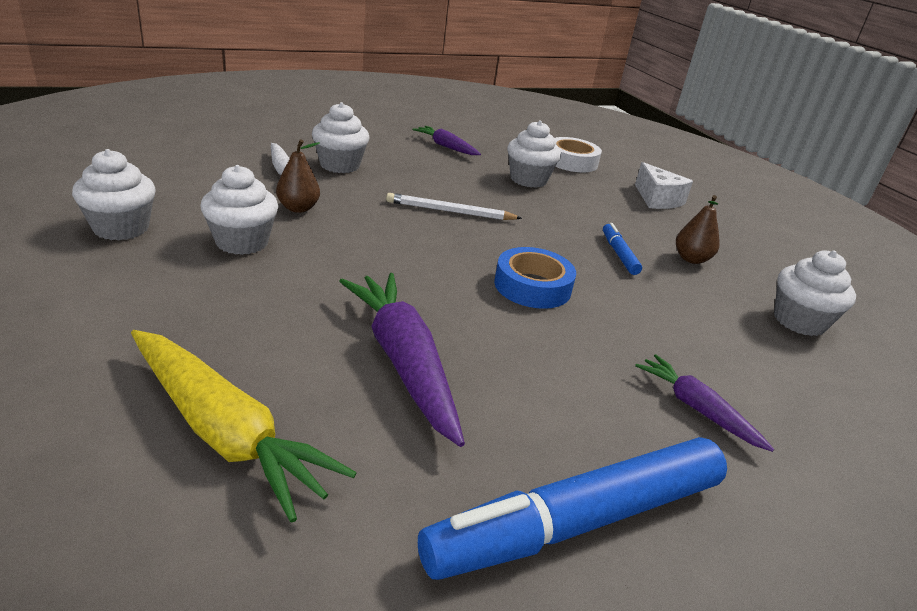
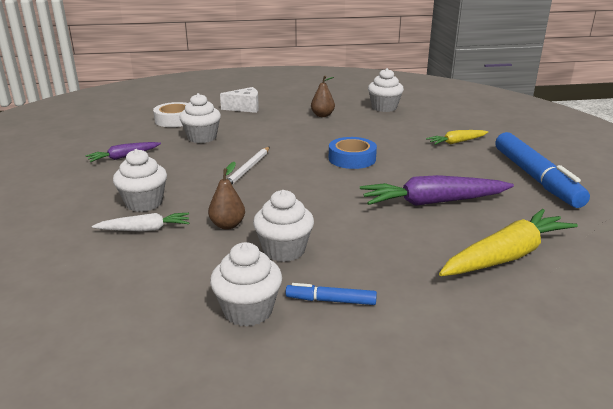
camera: 70 degrees left, 5 degrees down
blue marker [603,223,642,275] -> blue marker moved to [286,283,377,305]
purple carrot [635,354,774,452] -> yellow carrot [426,130,488,145]

